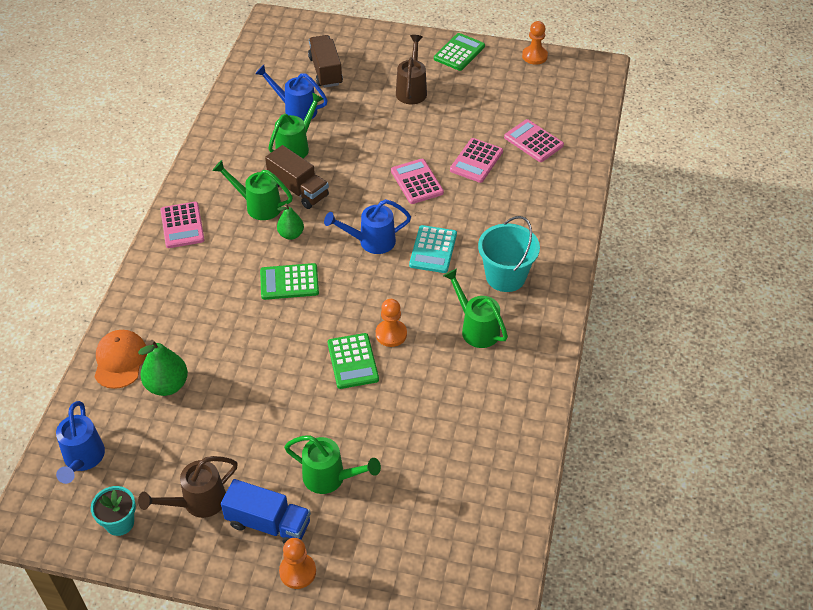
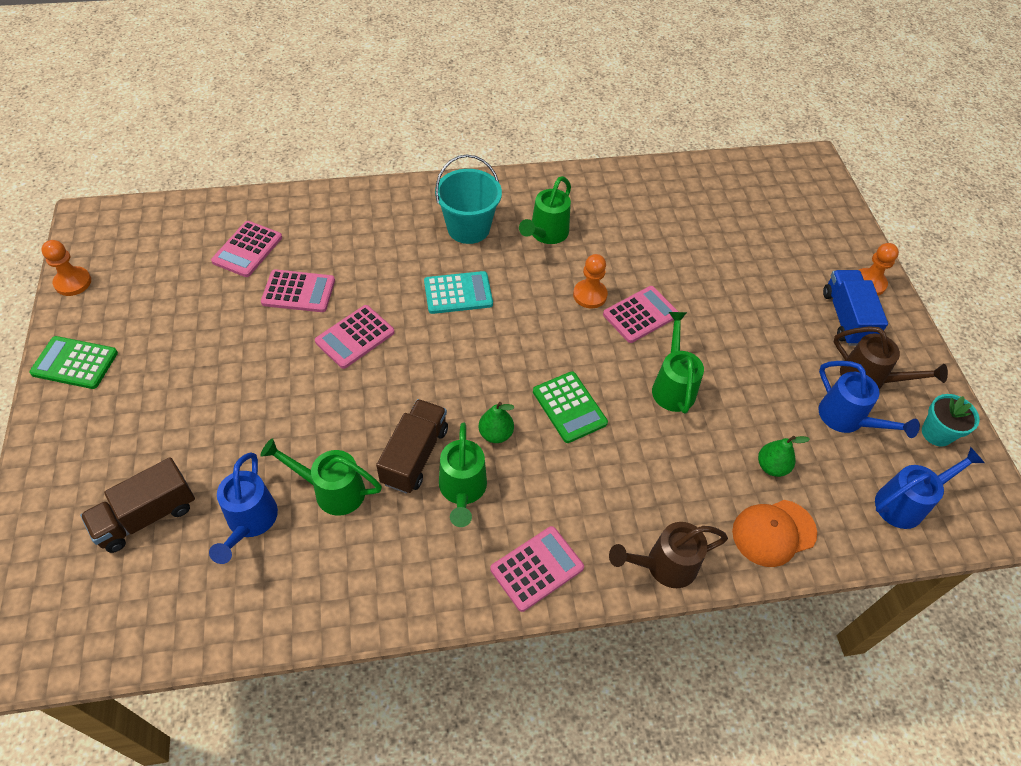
camera: 115 degrees left, 5 degrees up
green pear [138,340,188,396] -> green pear [758,436,810,477], size x0.65
green watering can [284,435,381,494] -> green watering can moved to [652,312,704,414]
blue watering can [324,199,411,254] -> blue watering can moved to [819,361,920,438]
green calculator [328,333,379,389] -> pink calculator [603,286,679,343]
brown watering can [396,35,427,104] -> brown watering can moved to [609,522,728,588]

